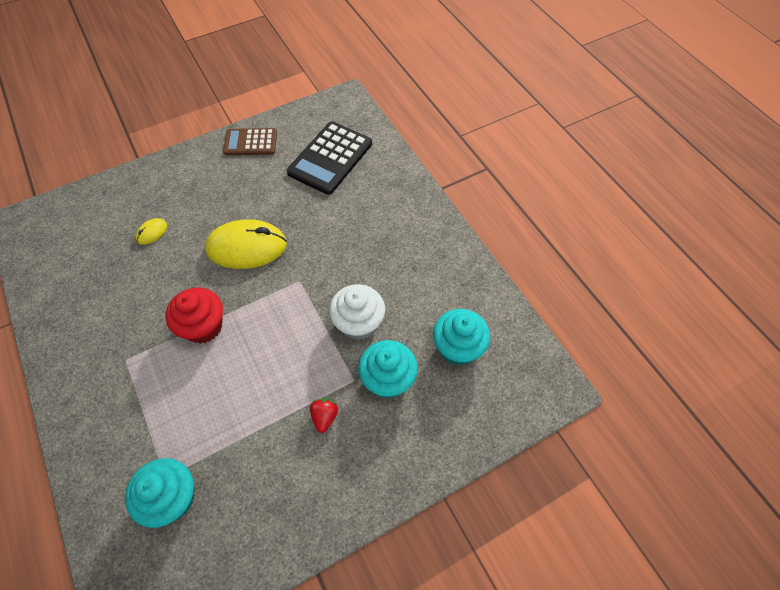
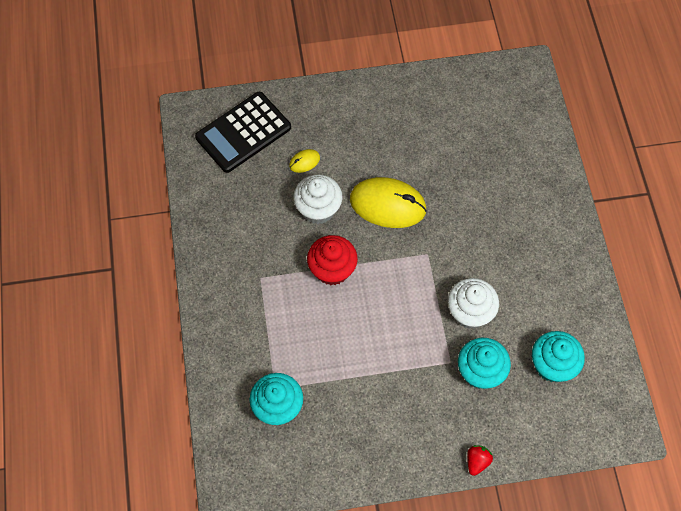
camera: 20 degrees right, 5 degrees up
brown calculator [223,128,277,155] -> none
black calculator [287,121,372,195] -> black calculator moved to [195,92,291,173]
red strawberry [310,398,338,433] -> red strawberry moved to [467,445,493,476]
none -> white cupcake [293,174,342,224]

